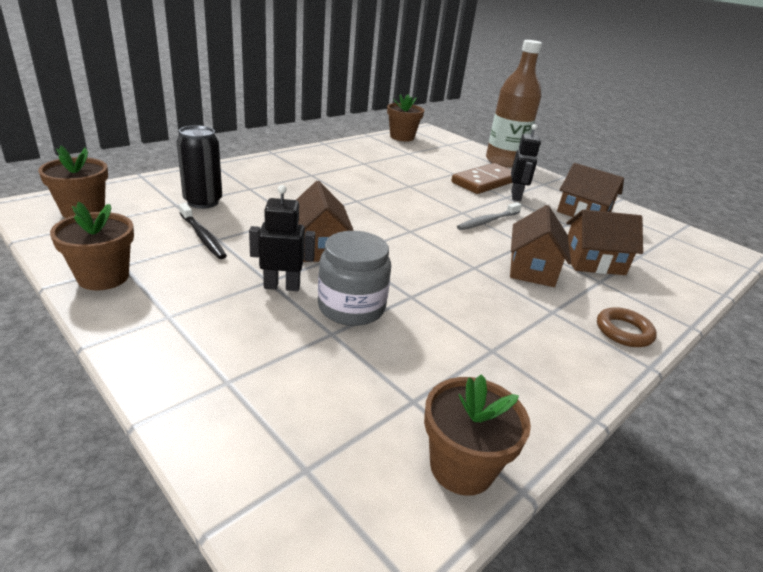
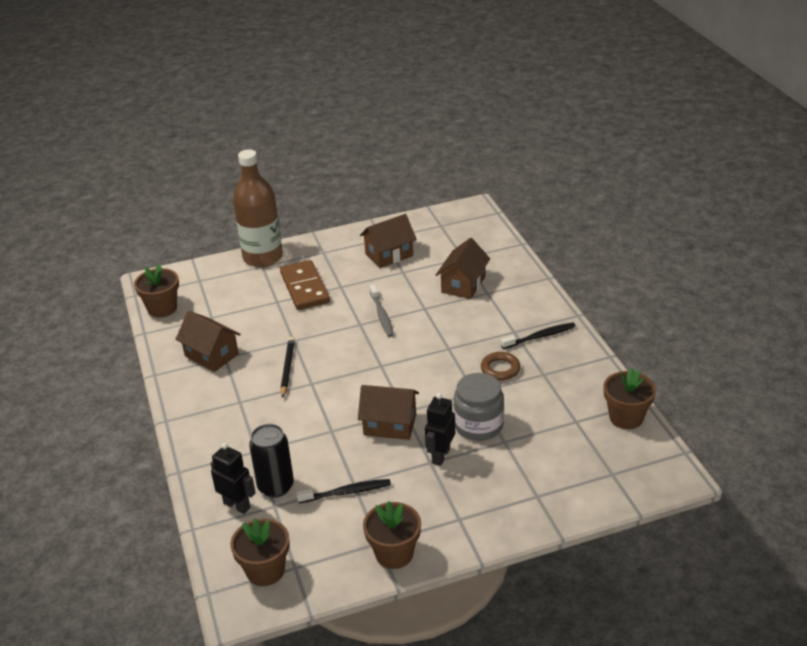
camera: 60 degrees left, 5 degrees up
brown house [510,205,571,287] -> brown house moved to [175,311,241,372]
black robot [511,124,541,201] -> black robot moved to [210,443,256,514]
brown ring [597,307,657,347] -> brown ring moved to [481,352,521,380]
none -> black pencil [281,337,295,398]
none -> black toothbrush [501,322,576,349]

